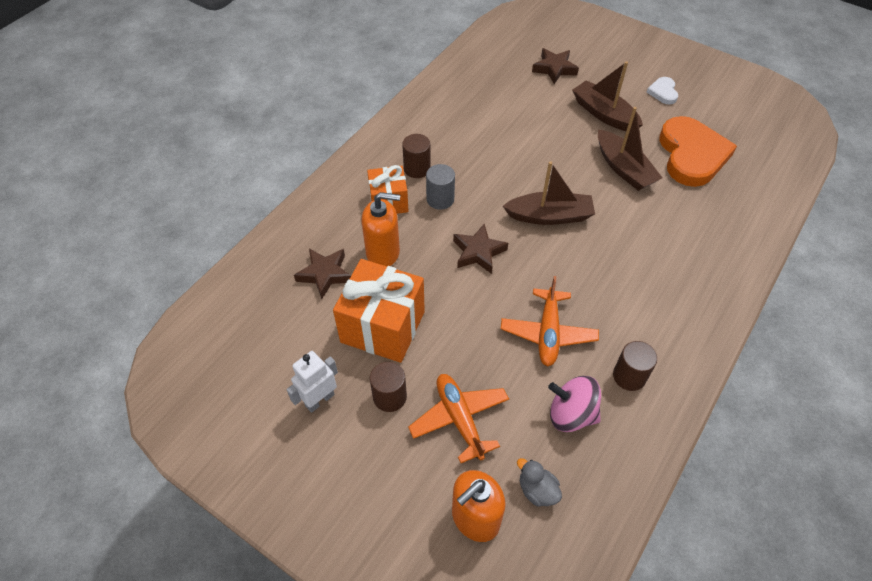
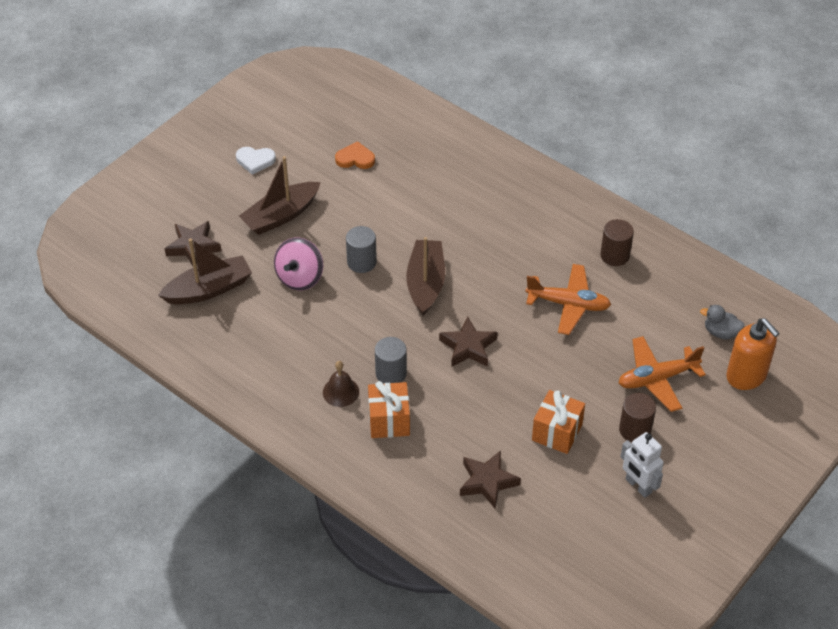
camera: 85 degrees left, 5 degrees down
orange gift [333,259,425,363] -> orange gift [532,390,585,454], size x0.60
orange soap dispenser [362,192,400,266] -> none
brown cylinder [402,134,431,178] -> brown bell [323,361,359,407]
grey duck [517,458,562,507] -> grey duck turned 60 degrees clockwise [700,305,745,339]
pink spinning top [548,376,601,432] -> pink spinning top moved to [274,237,323,290]
brown boat [598,107,663,191] -> brown boat moved to [158,238,252,304]
orange heart [659,116,737,187] -> orange heart [335,141,375,169], size x0.45
none -> grey cylinder [346,226,377,273]

